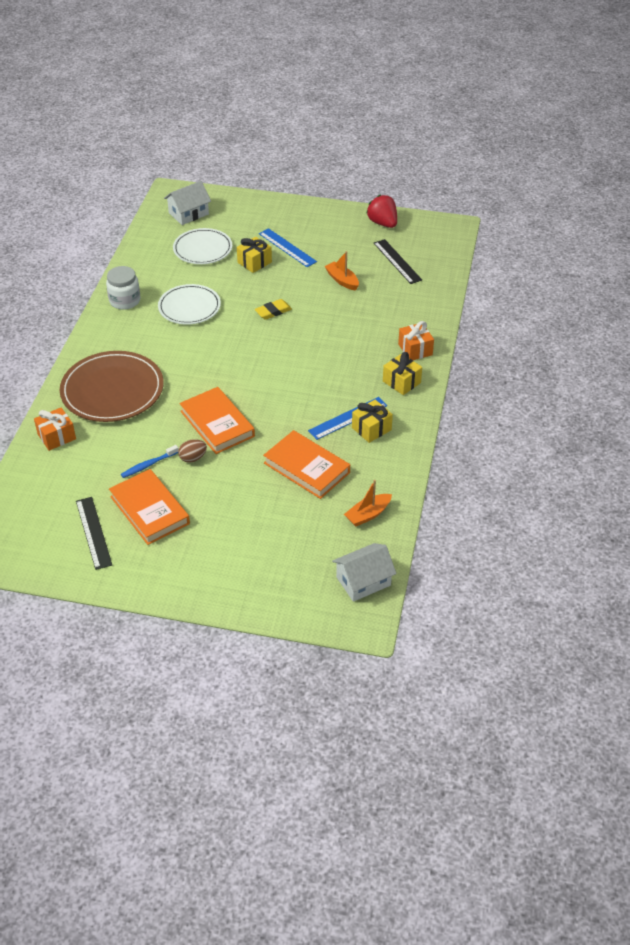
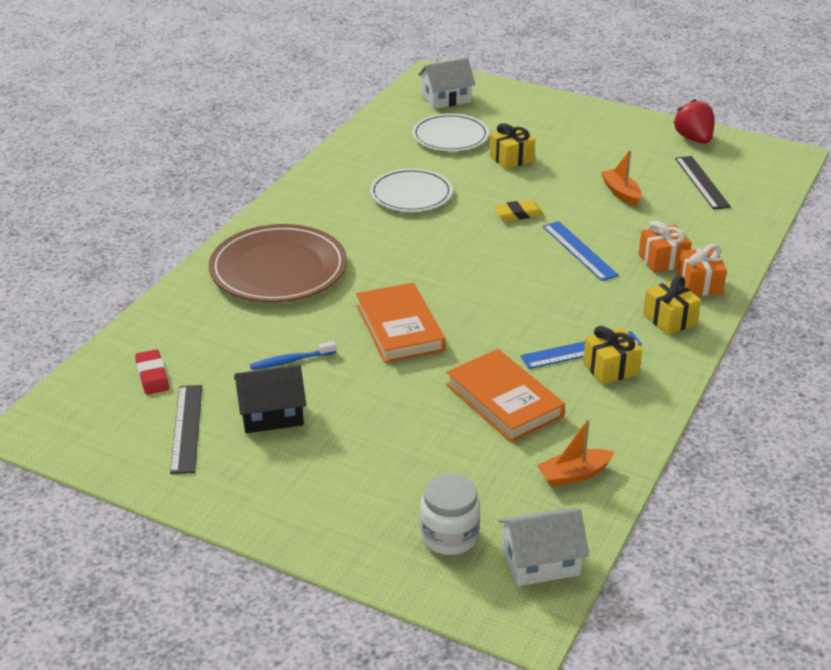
camera: 15 degrees right, 10 degrees down
orange gift [34,408,76,451] -> orange gift moved to [639,221,692,273]
white jar [106,266,140,310] -> white jar moved to [420,474,480,555]
orange book [109,469,190,545] -> black house [234,365,306,433]
brown egg [178,439,207,463] -> none
blue ruler [259,228,317,267] -> blue ruler moved to [543,221,619,281]
none -> red eraser [135,349,169,395]

